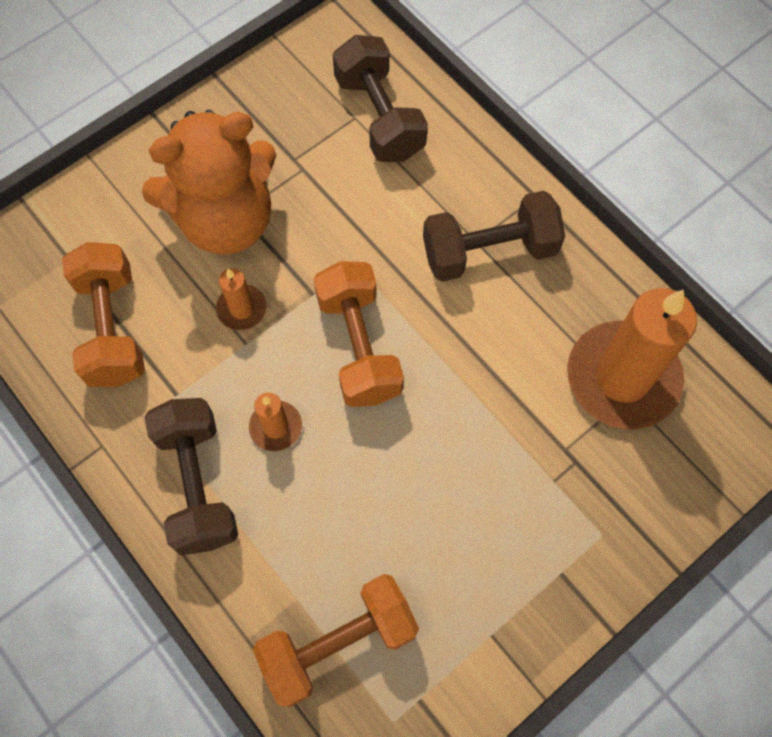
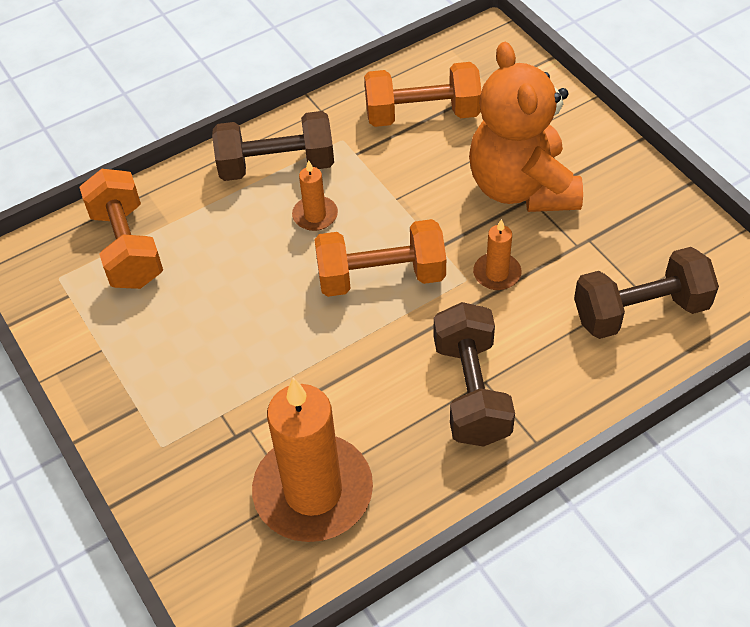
camera: 100 degrees right, 15 degrees down
orange candle [216,268,267,330] -> orange candle moved to [473,219,521,290]

